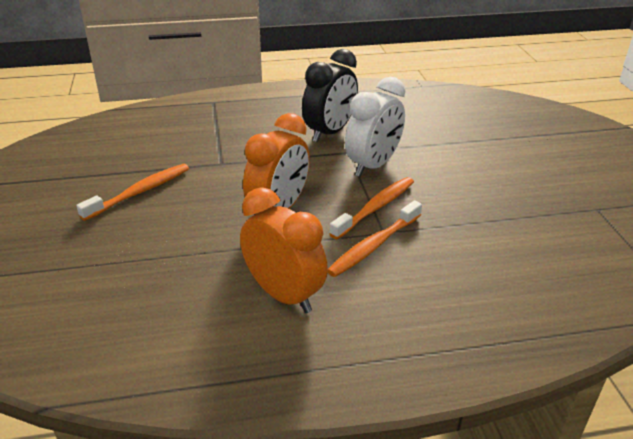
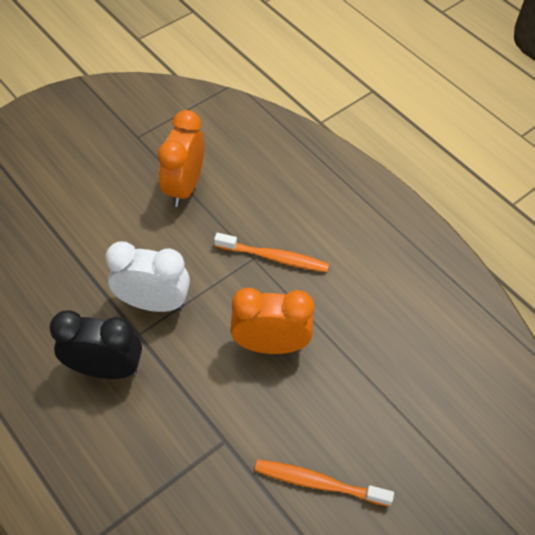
camera: 120 degrees left, 20 degrees up
orange clock [240,187,328,313] -> orange clock moved to [158,110,204,207]
orange toothbrush [329,177,414,239] -> none

